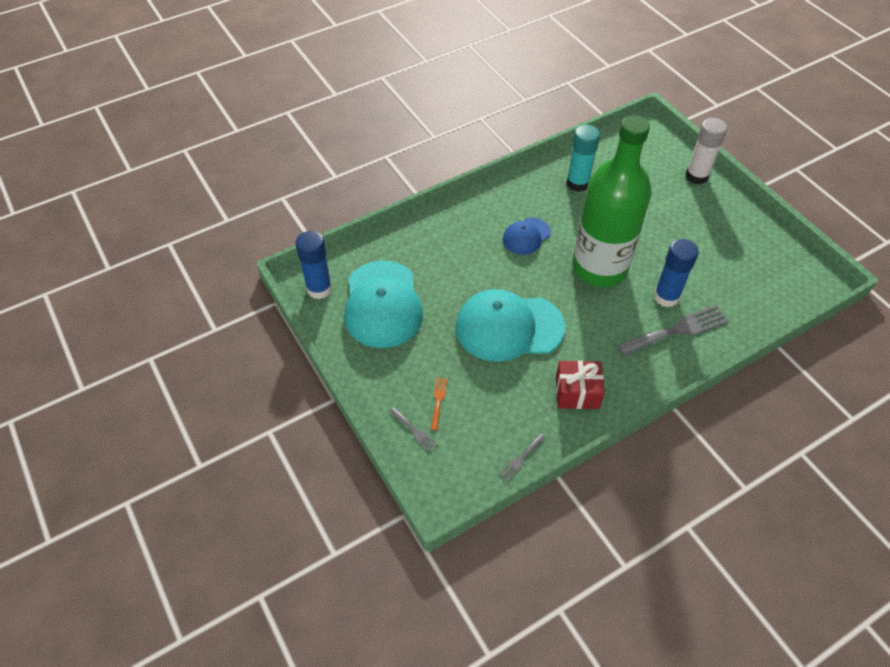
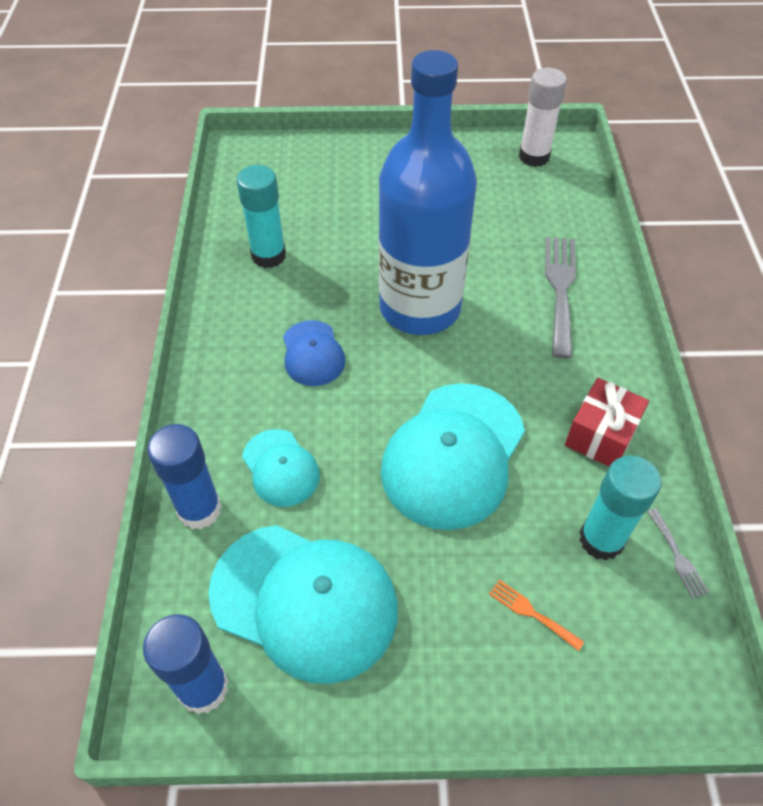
camera: 60 degrees left, 0 degrees up
grey fork [389,408,438,452] -> none
green bottle [572,115,652,287] -> blue bottle [379,50,477,335]
blue glue stick [654,239,699,307] -> blue glue stick moved to [147,424,222,530]
white glue stick [686,118,727,185] -> white glue stick moved to [519,68,567,167]
none -> turquoise cap [242,429,320,507]
none -> turquoise glue stick [579,455,661,561]

